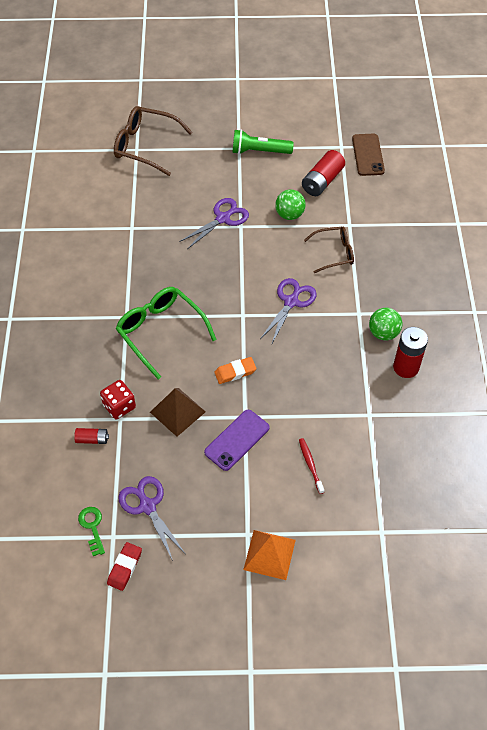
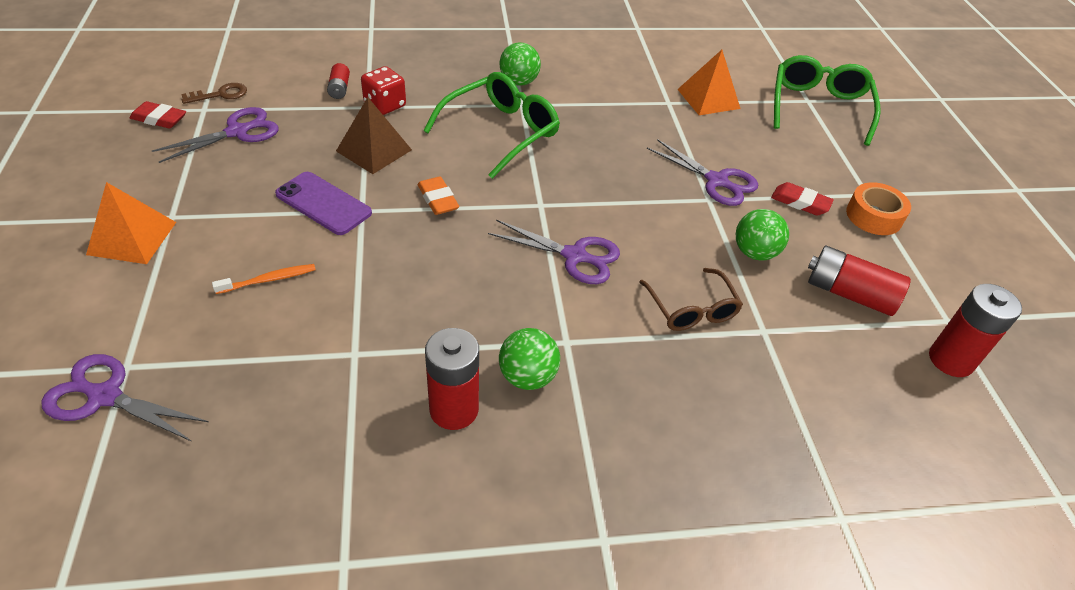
camera: 80 degrees right, 10 degrees down
green key [78,507,105,556] -> brown key [181,83,247,104]
brown glasses [114,106,193,176] -> green glasses [774,55,881,146]
green flashlight [232,130,294,154] -> orange tape [846,182,911,235]
red toothbrush [299,438,324,494] -> orange toothbrush [212,264,316,294]
brown phone [352,134,385,176] -> red battery [929,284,1022,377]
none -> purple scissors [41,354,209,442]
none -> green ball [500,42,541,86]
none -> orange pyramid [677,50,741,115]
none -> red eraser [771,182,834,216]

